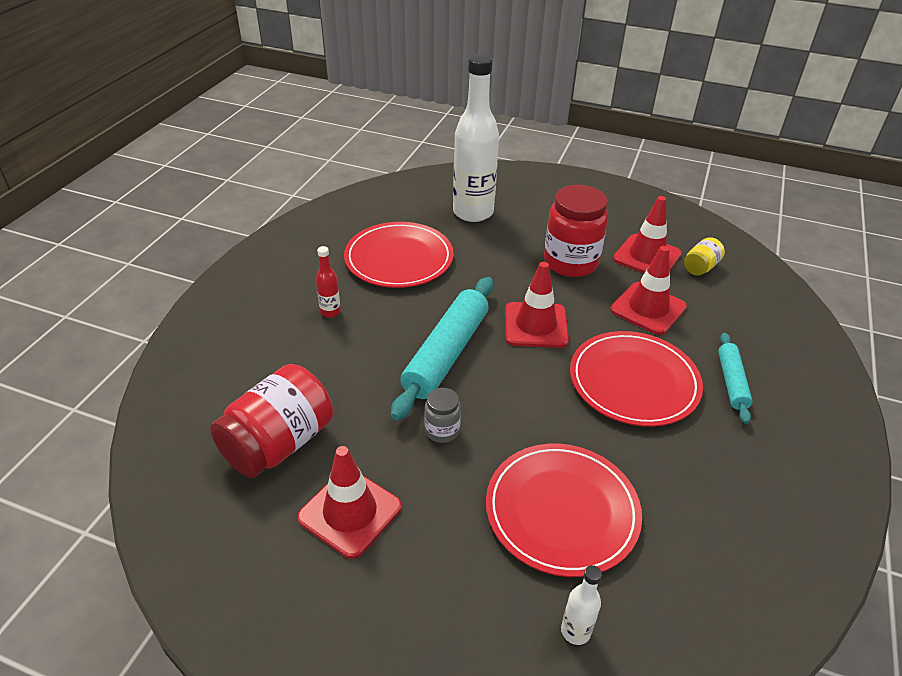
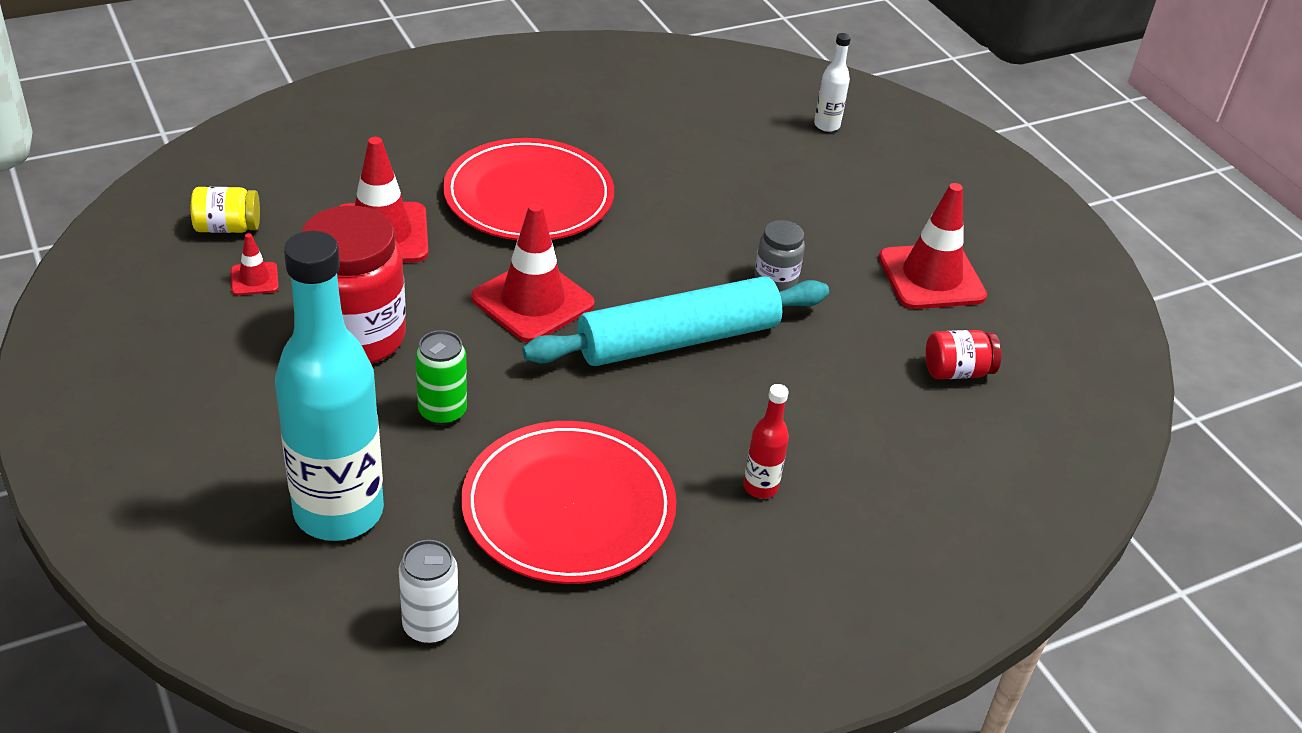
camera: 140 degrees left, 0 degrees up
red jar [210,364,333,478] -> red jar [925,330,1001,379], size x0.49
white bottle [453,54,499,222] -> turquoise bottle [275,231,384,541]
red plate [486,444,642,577] -> none
red traffic cone [613,196,682,273] -> red traffic cone [231,233,279,295], size x0.47
turquoise rolling pin [718,333,753,424] -> none
none -> white can [399,540,459,644]
none -> green can [416,330,467,426]

